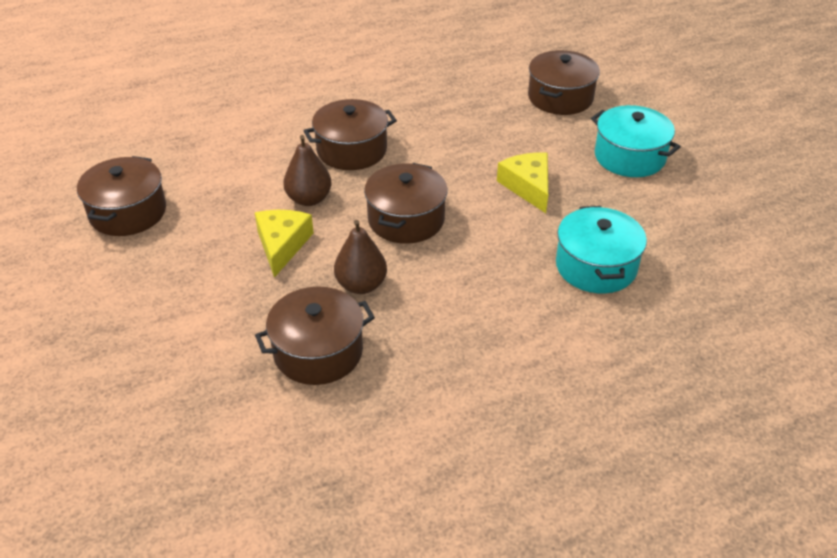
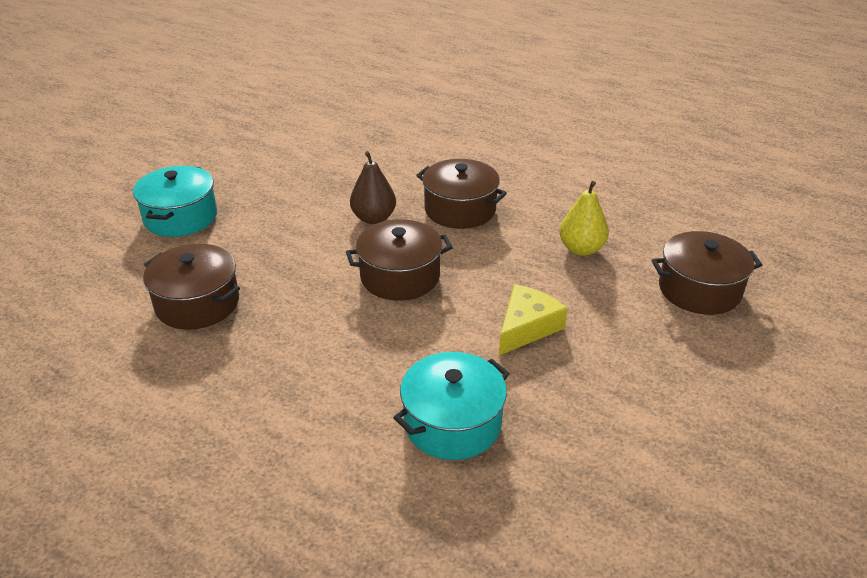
camera: 55 degrees right, 5 degrees down
brown pot [77,156,166,236] -> none
yellow cheese [255,210,314,278] -> none
brown pear [334,220,387,294] -> none
turquoise pot [591,105,681,177] -> turquoise pot moved to [133,166,217,237]
none -> yellow pear [559,181,609,256]

